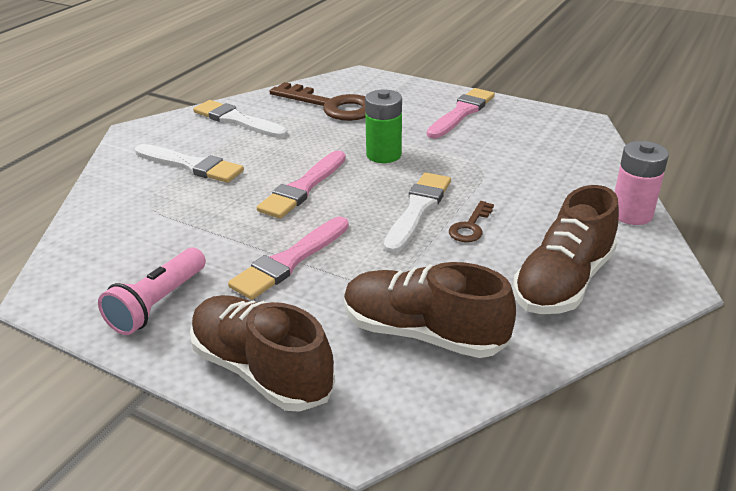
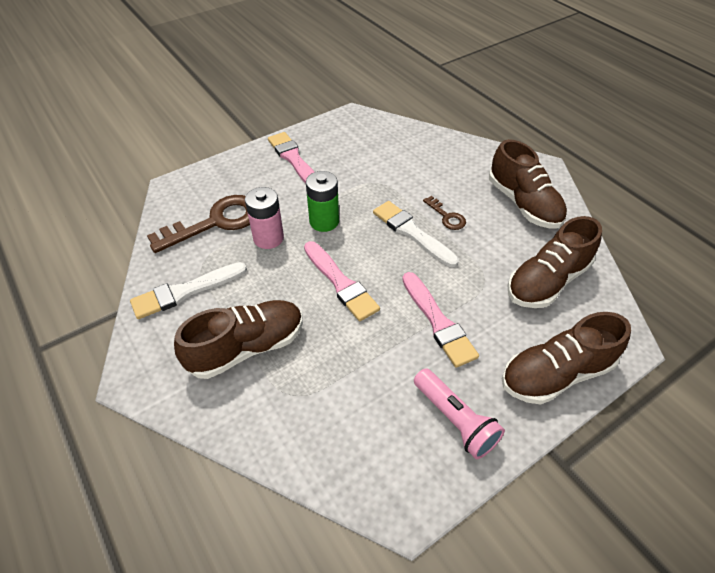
camera: 65 degrees left, 15 degrees up
white brush [135,144,244,183] -> brown shoe [174,300,303,379]
pink battery [615,141,669,225] -> pink battery moved to [245,187,284,249]

